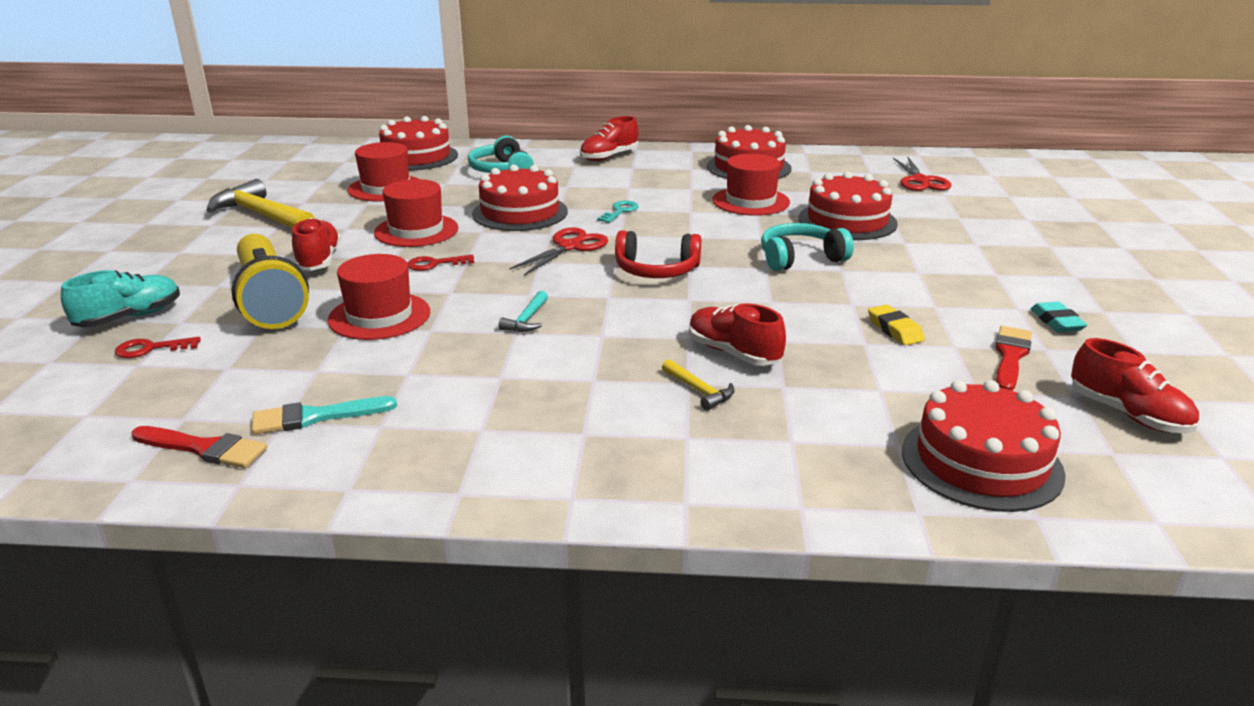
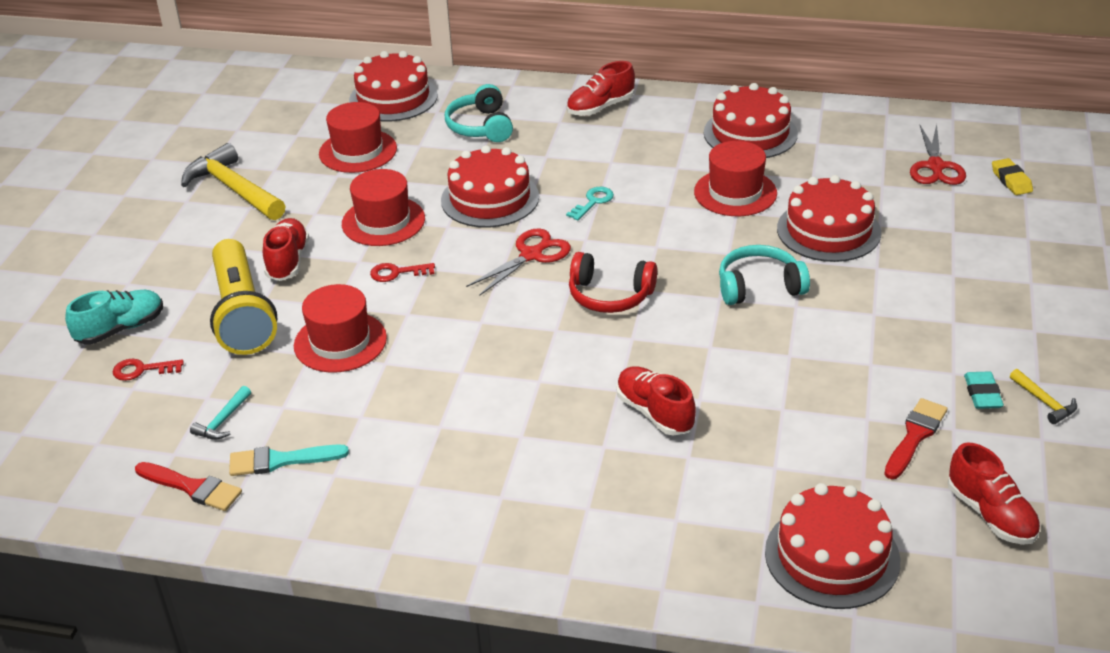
camera: 10 degrees right, 10 degrees up
turquoise hammer [498,291,548,332] -> turquoise hammer moved to [190,386,251,440]
yellow hammer [662,359,735,410] -> yellow hammer moved to [1010,369,1077,424]
yellow eraser [868,305,925,345] -> yellow eraser moved to [992,158,1033,195]

